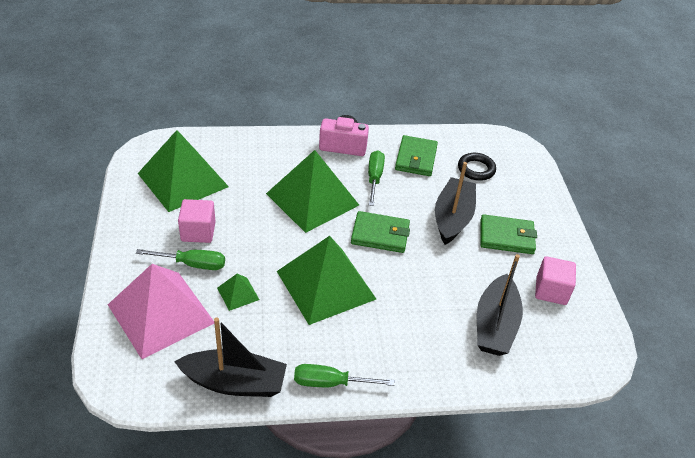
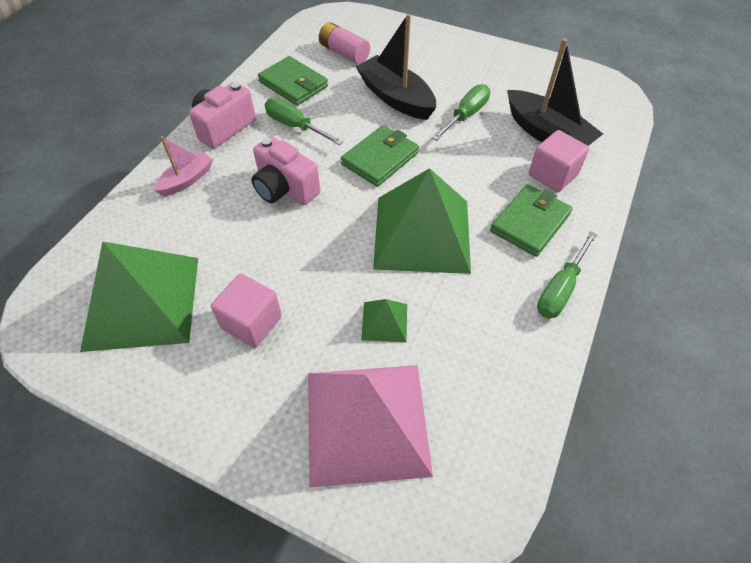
camera: 55 degrees left, 10 degrees up
green screwdriver [136,249,225,270] -> green screwdriver moved to [432,84,490,141]
black boat [174,318,287,397] -> none
green pyramid [266,150,359,233] -> pink camera [251,136,320,205]
black ring [458,153,496,181] -> pink battery [319,22,370,64]
green wallet [480,214,537,254] -> green wallet moved to [490,184,573,257]
pink cube [535,256,576,305] -> pink cube moved to [529,130,589,192]
none -> pink boat [153,136,213,196]

